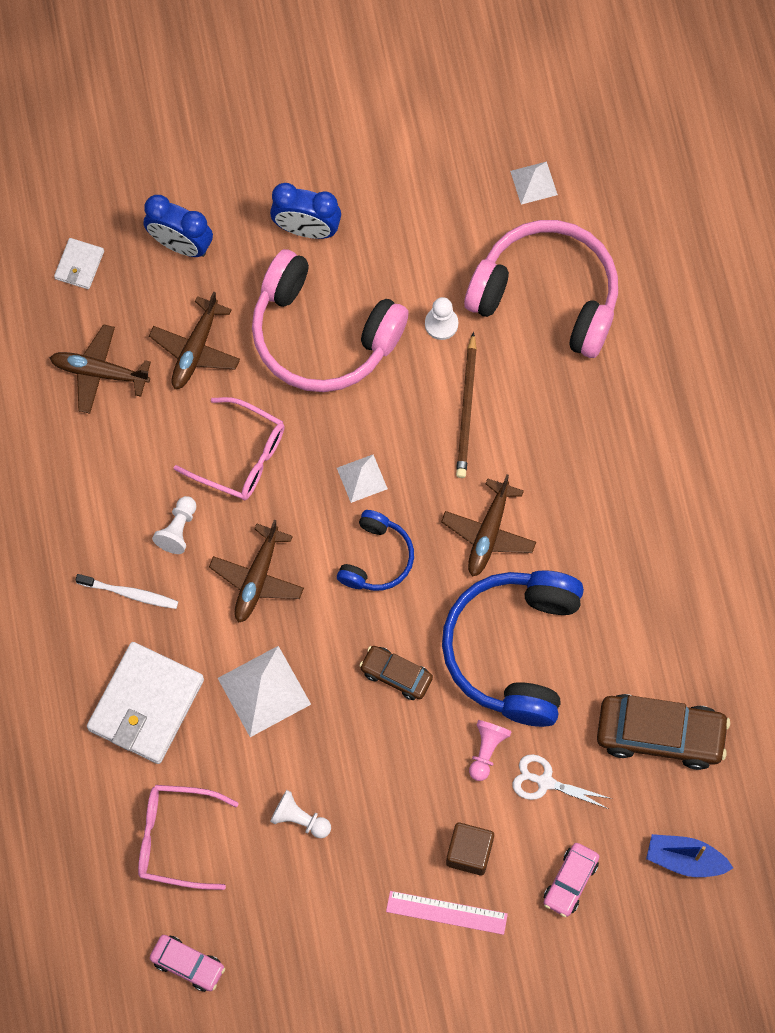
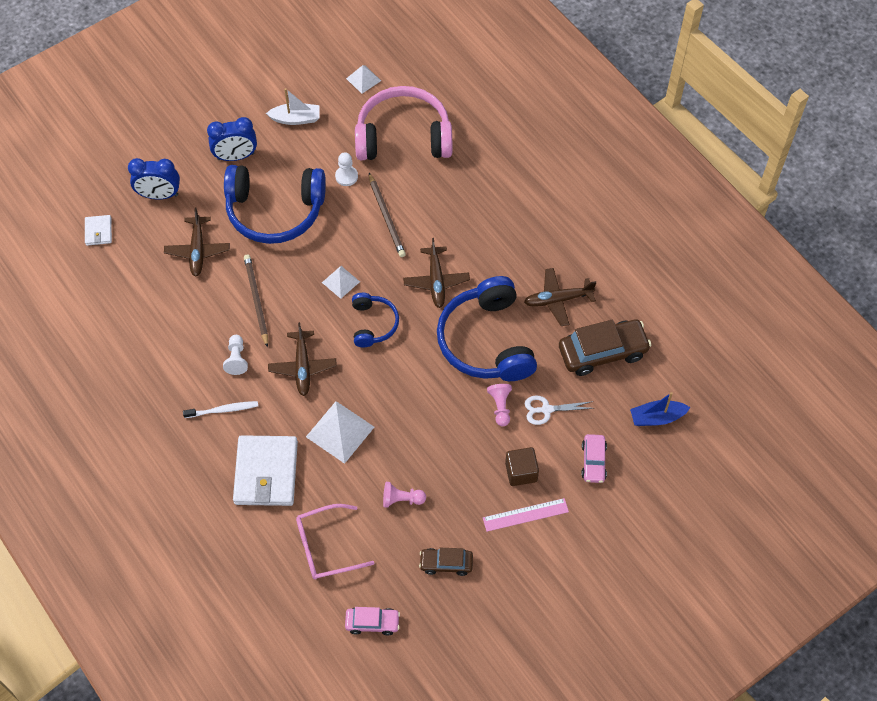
camera: 25 degrees left, 10 degrees down
brown plane [50,324,151,414] -> brown plane moved to [524,268,596,326]
pink glasses [173,397,285,500] -> brown pencil [244,254,268,348]
pink headphones [252,249,409,392] -> blue headphones [224,165,326,244]
white pawn [270,790,331,838] -> pink pawn [383,482,426,508]
brown car [359,646,433,700] -> brown car moved to [419,548,473,576]
none -> white boat [266,88,320,125]

